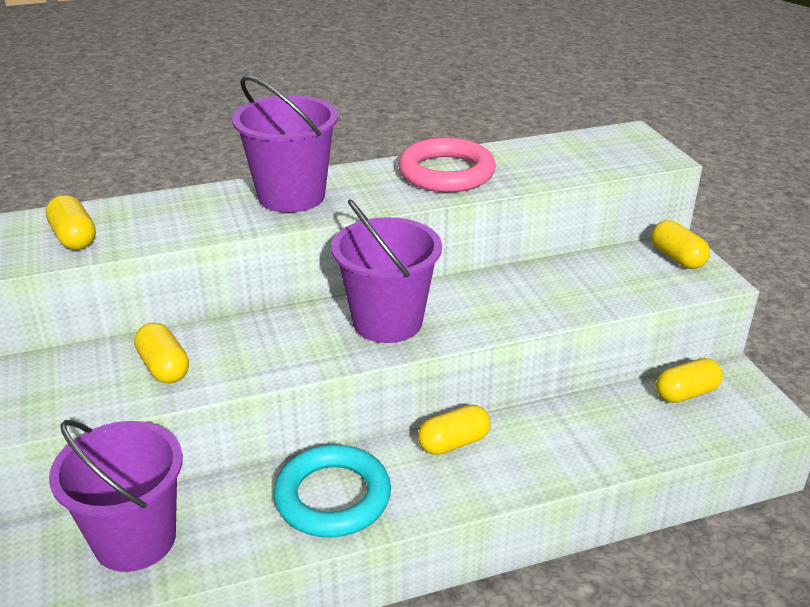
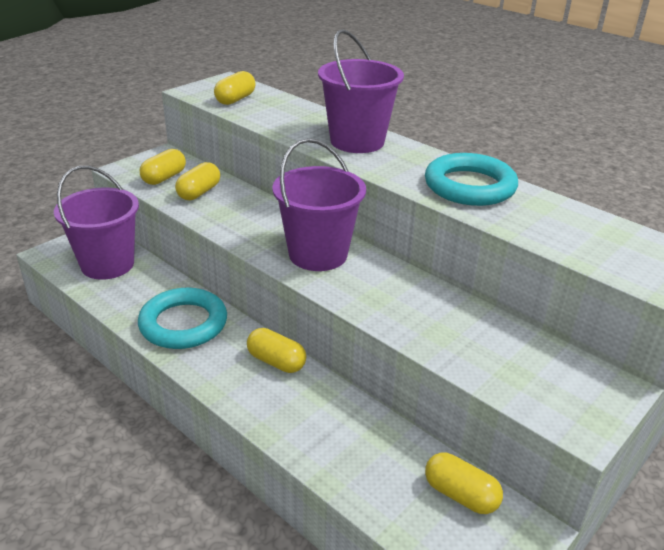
camera: 60 degrees right, 0 degrees up
pink ring [398,137,496,192] -> turquoise ring [425,153,518,206]
yellow capsule [651,220,710,269] -> yellow capsule moved to [140,149,186,185]

